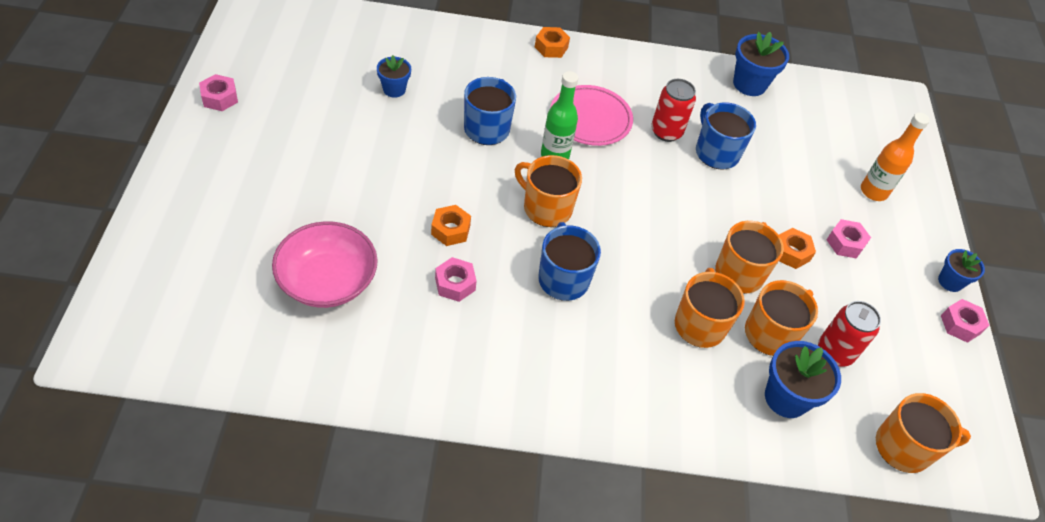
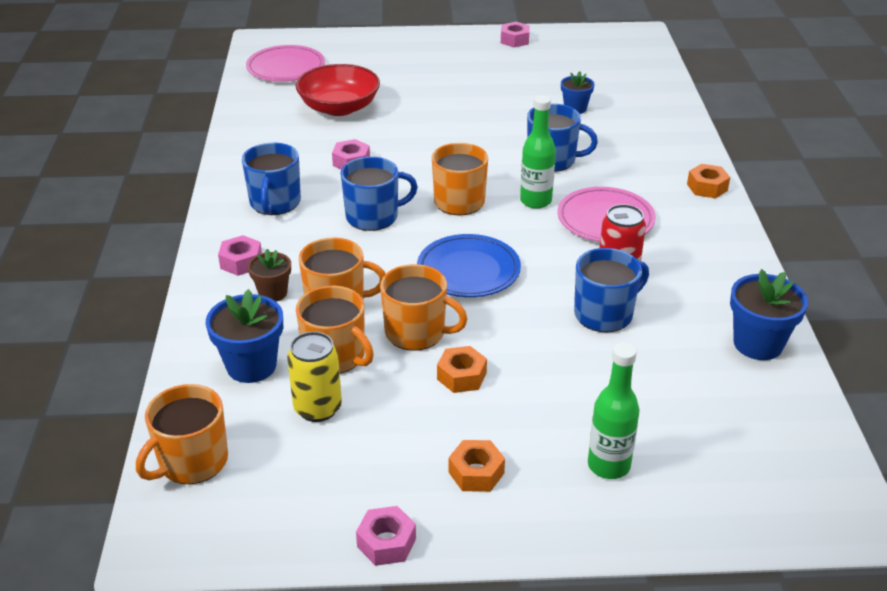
camera: 90 degrees right, 15 degrees down
pink bowl [272,221,378,308] -> red bowl [295,64,380,116]
orange nut [431,205,471,246] -> orange nut moved to [449,440,505,492]
red can [818,301,881,367] -> yellow can [287,331,342,422]
pink nut [827,219,871,258] -> pink nut moved to [218,235,262,276]
orange bottle [861,113,930,201] -> green bottle [588,343,639,479]
orange mug [876,393,971,473] -> orange mug turned 45 degrees clockwise [136,384,228,484]
blue flower pot [938,249,985,292] -> none
none -> blue mug [242,143,301,215]
none -> pink plate [246,45,325,82]
none -> brown flower pot [248,249,291,302]
none -> blue plate [417,234,521,297]

